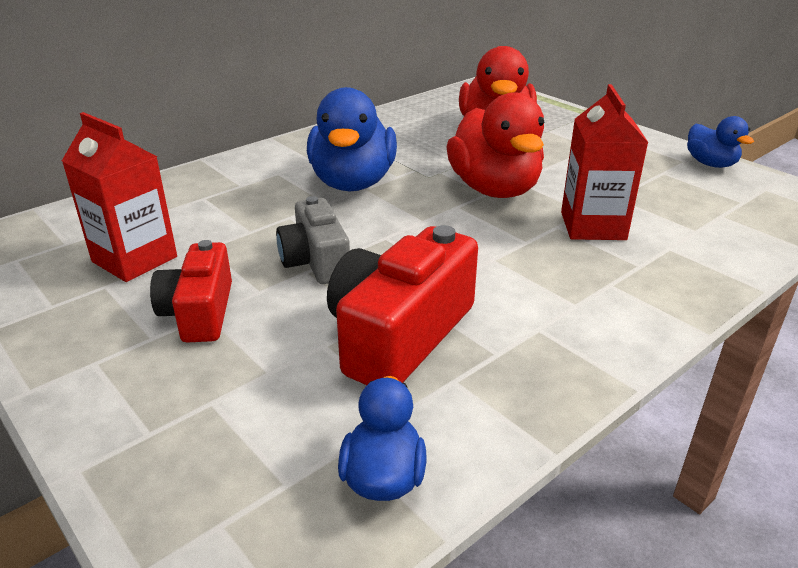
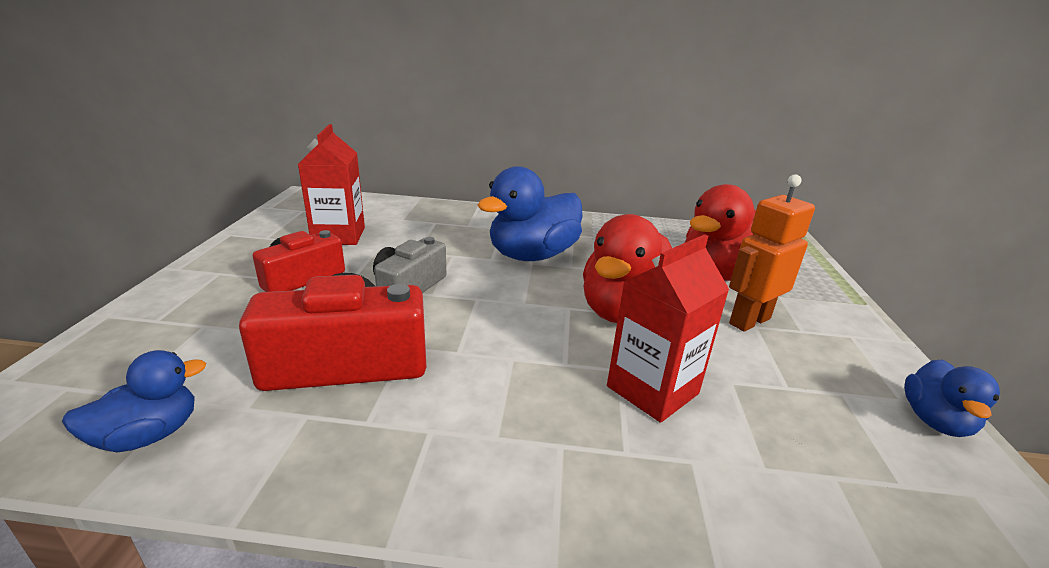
camera: 45 degrees right, 5 degrees down
none -> orange robot [729,174,815,332]

